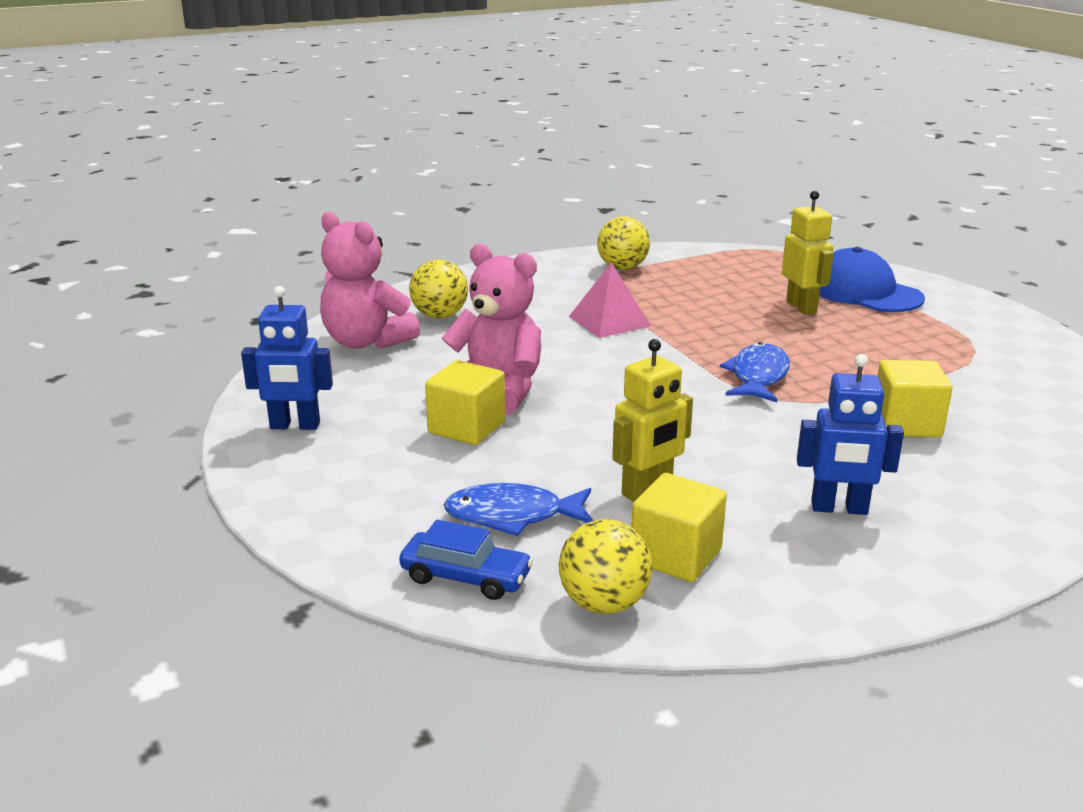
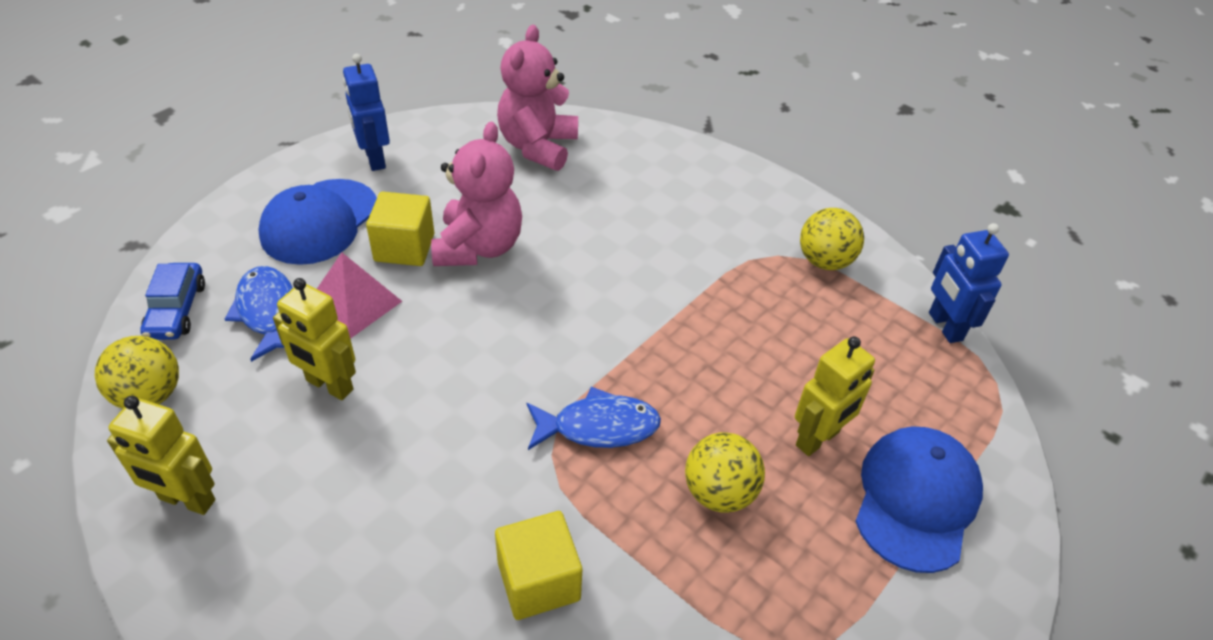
camera: 65 degrees right, 20 degrees up
yellow ball [409,260,468,319] -> yellow ball moved to [685,432,765,513]
pink pyramid [569,262,651,338] -> pink pyramid moved to [317,253,402,339]
yellow cube [631,473,727,582] -> none
blue robot [797,354,904,515] -> blue robot moved to [929,223,1009,343]
none -> yellow robot [107,396,215,515]
none -> blue cap [258,179,377,265]

